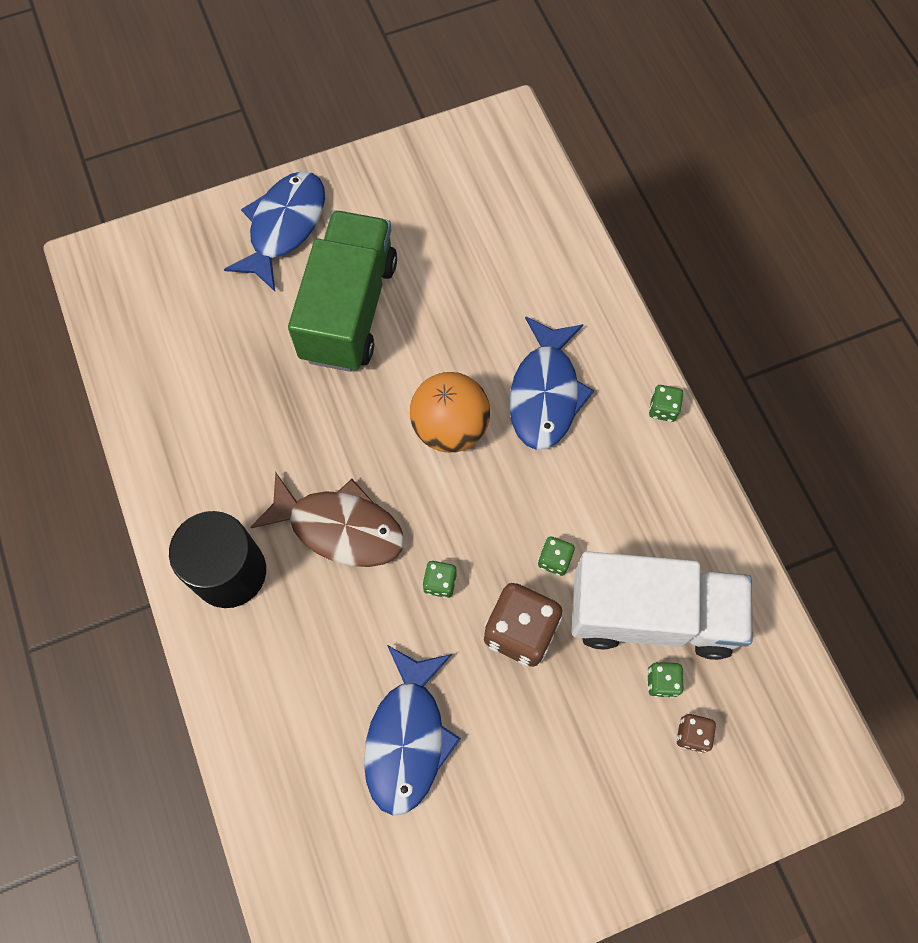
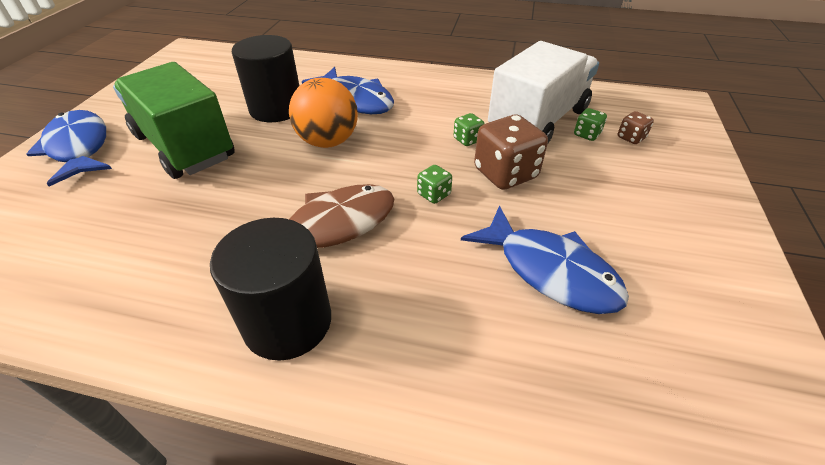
camera: 55 degrees left, 25 degrees down
green dice [649,385,683,422] -> none
none -> black cylinder [232,35,299,122]

